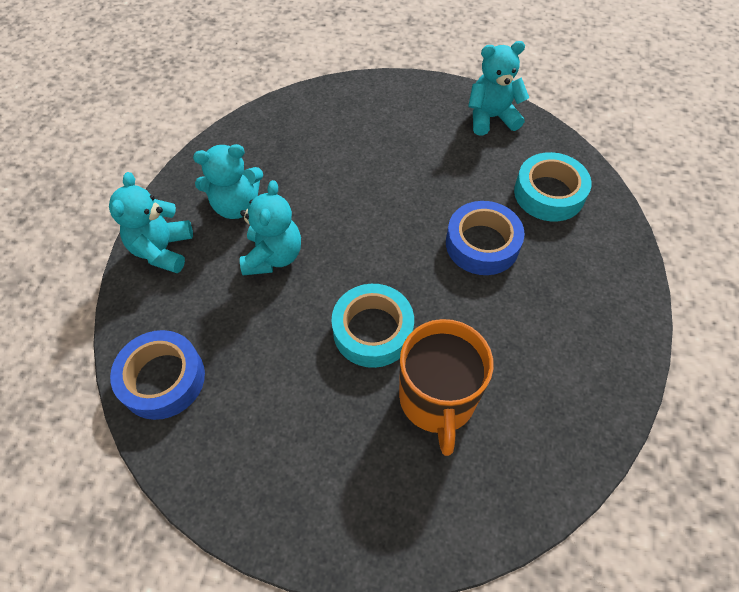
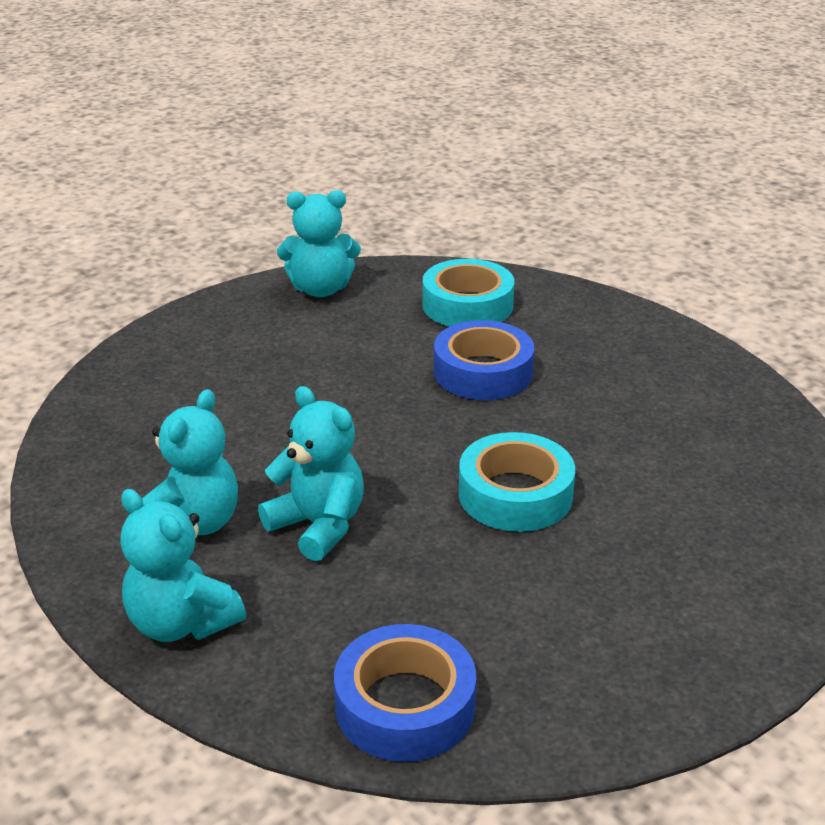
camera: 55 degrees left, 25 degrees down
orange mug [399,319,494,456] -> none
turquoise teddy bear [468,41,529,136] -> turquoise teddy bear turned 120 degrees counterclockwise [277,190,361,297]

